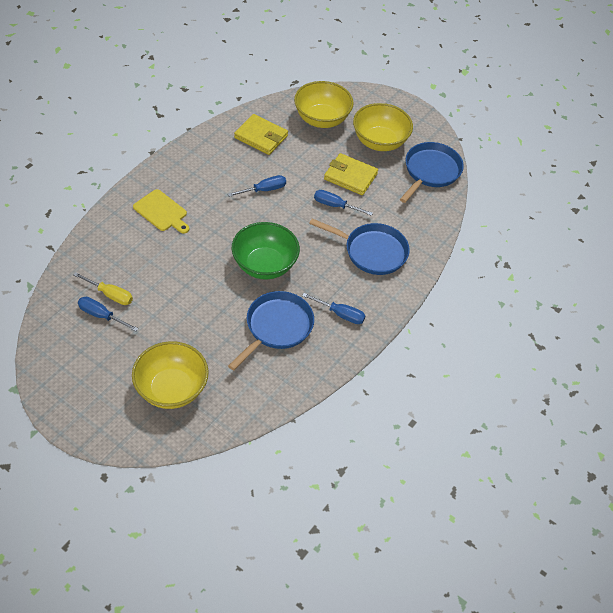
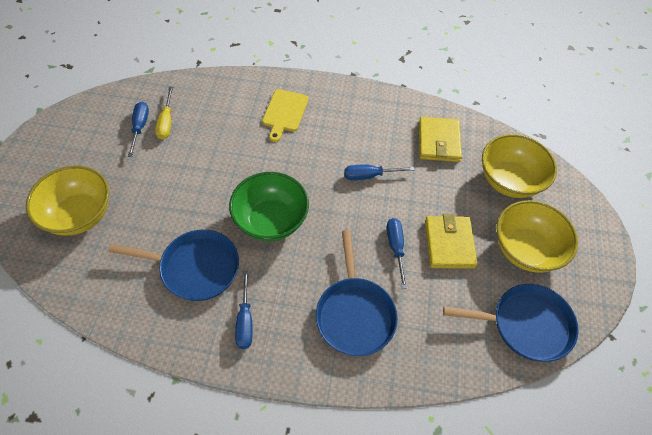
camera: 65 degrees right, 5 degrees up
blue screwdriver [228,175,286,197] -> blue screwdriver turned 135 degrees clockwise [344,165,414,180]

